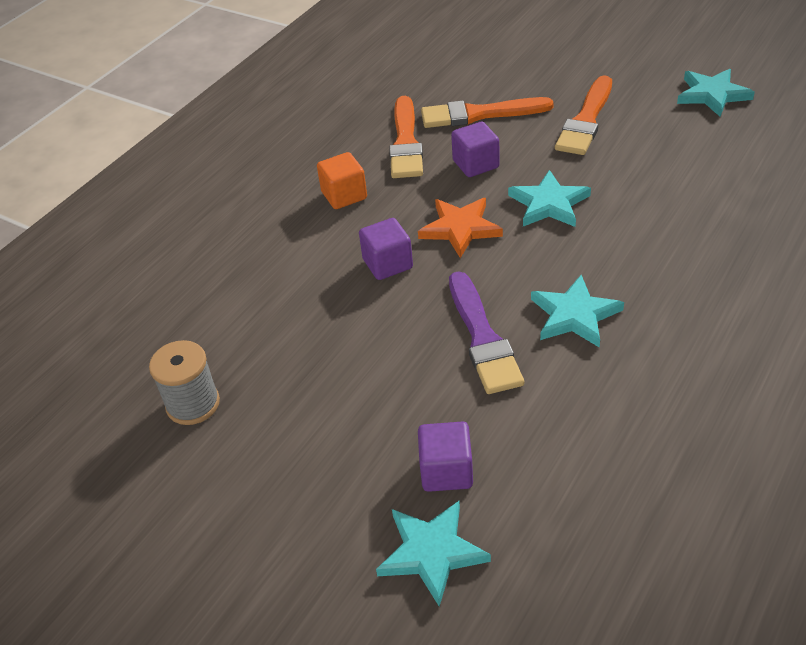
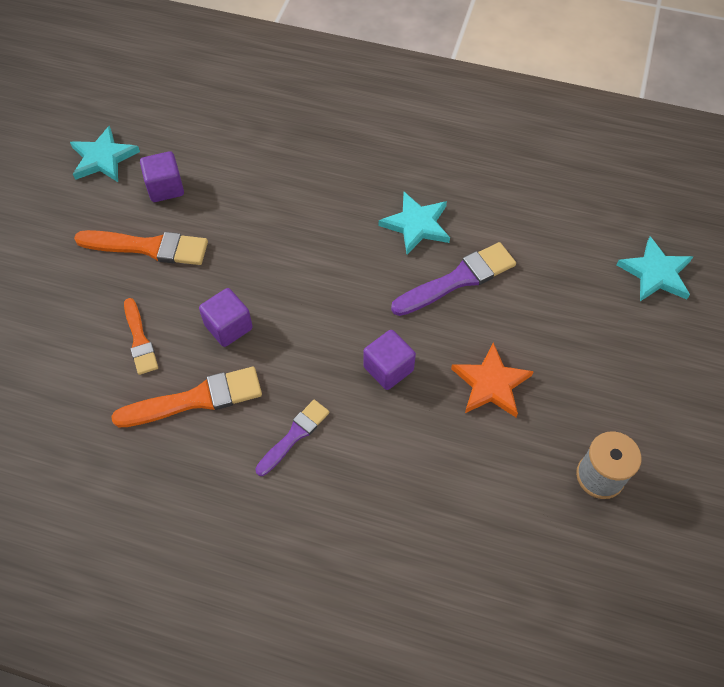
camera: 110 degrees left, 15 degrees up
orange cube [317,152,367,209] -> purple brush [255,400,329,476]
orange star [418,198,503,258] -> orange star moved to [451,342,534,417]
purple cube [418,422,473,492] -> purple cube moved to [140,151,184,202]
orange brush [421,97,554,128] -> orange brush [124,298,158,375], size x0.63
turquoise star [508,170,591,227] -> none

